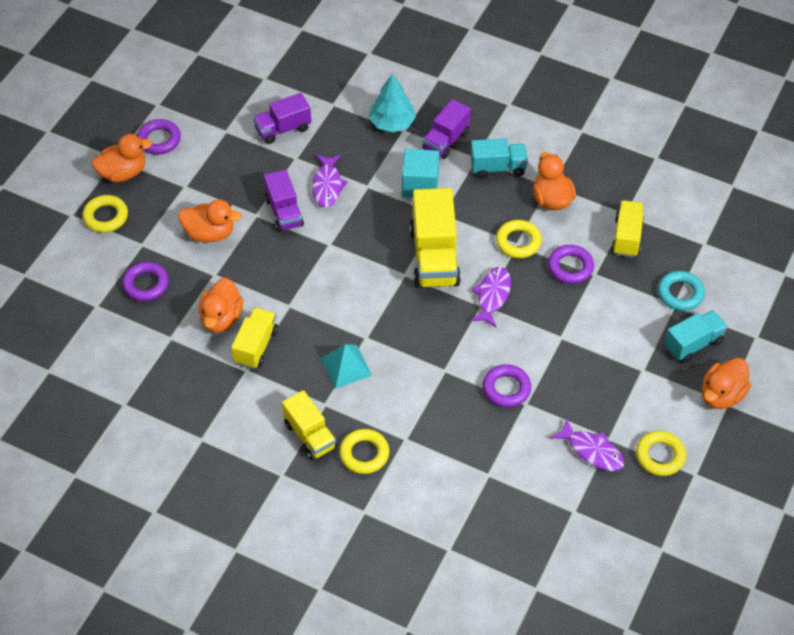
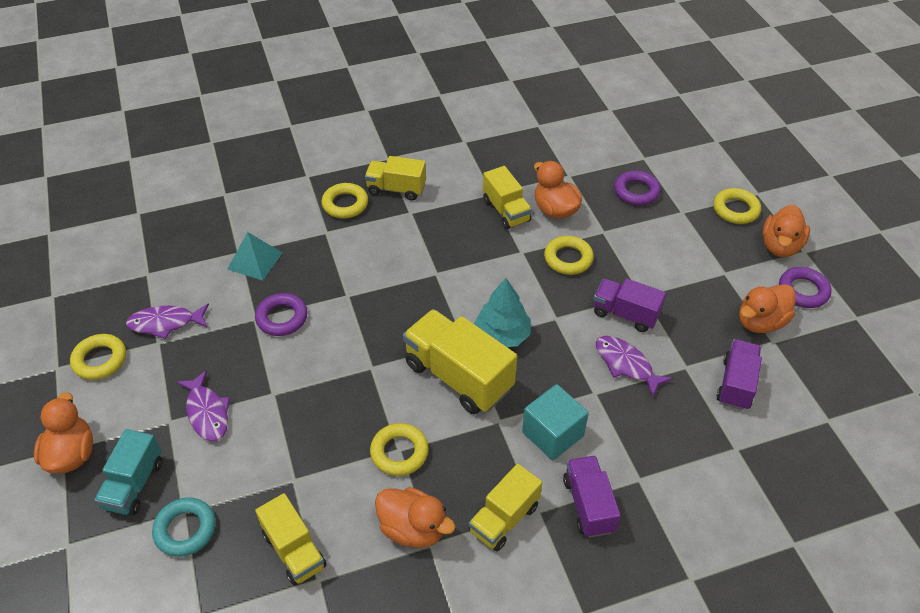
camera: 135 degrees right, 5 degrees down
orange duck [178,200,242,242] -> orange duck moved to [739,284,795,333]
turquoise pyramid [321,344,372,389] -> turquoise pyramid moved to [227,232,282,281]
turquoise tree [369,74,416,132] -> turquoise tree moved to [474,278,531,347]
turquoise truck [470,138,528,178] -> yellow truck [469,464,542,551]
purple fish [470,267,511,327] -> purple fish moved to [176,370,230,441]
purple ring [548,245,594,284] -> none
none -> yellow ring [544,236,594,275]

